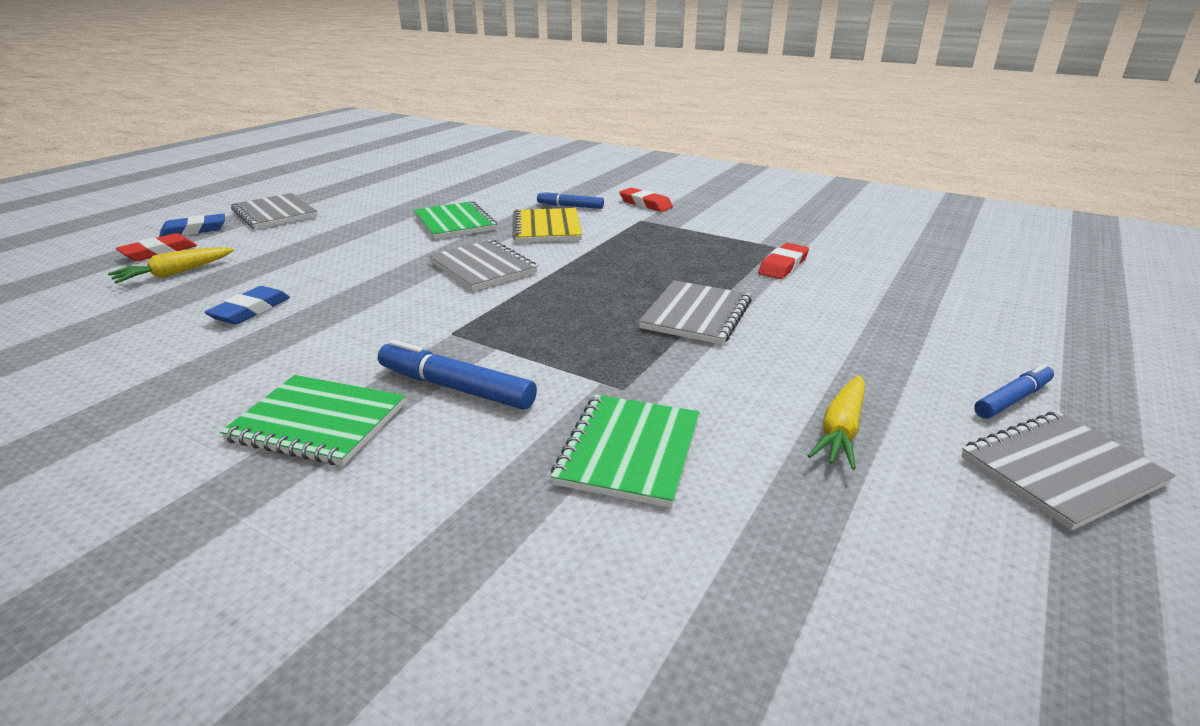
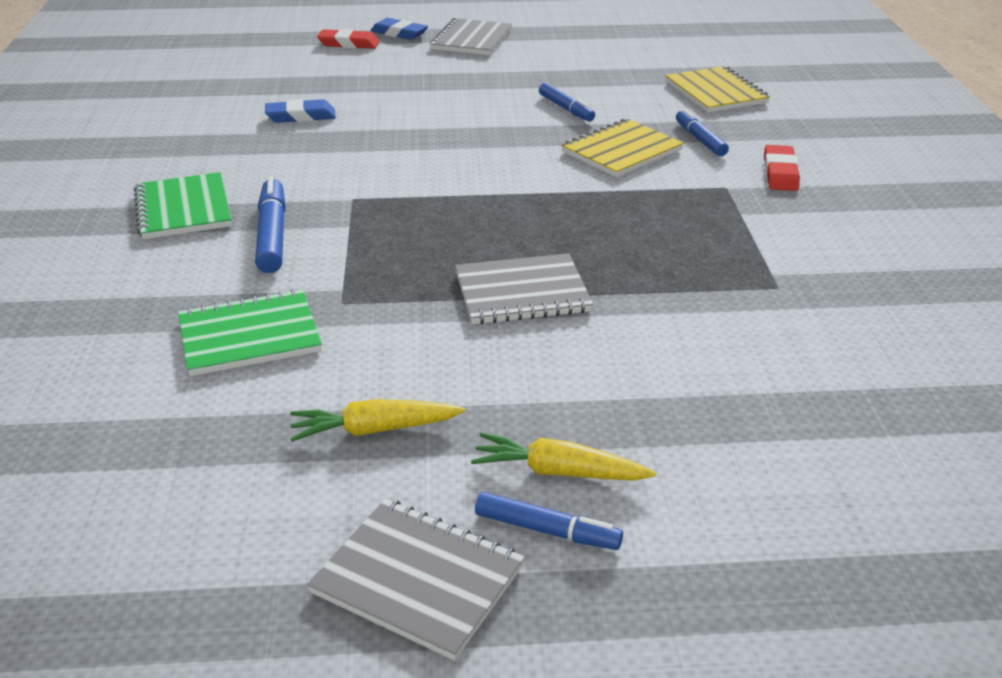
camera: 55 degrees right, 5 degrees up
yellow carrot [108,247,234,284] -> yellow carrot moved to [471,433,656,481]
green notebook [414,201,497,239] -> blue marker [539,83,595,121]
grey notebook [429,239,538,291] -> none
red eraser [758,243,809,279] -> none
none -> yellow notebook [665,66,770,113]

